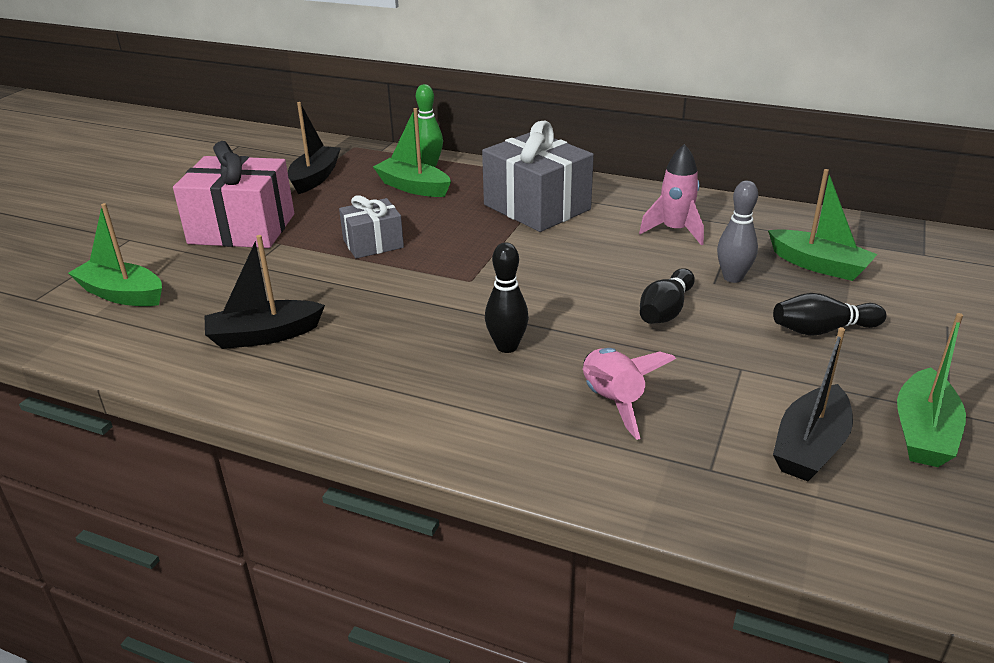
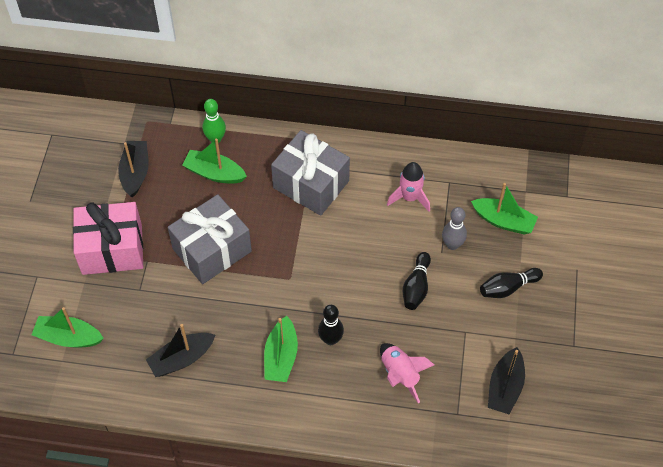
camera: 15 degrees left, 25 degrees up
grey gift [339,195,404,259] -> grey gift [168,194,252,284], size x1.76
green boat [897,313,966,467] -> green boat moved to [264,316,298,382]

